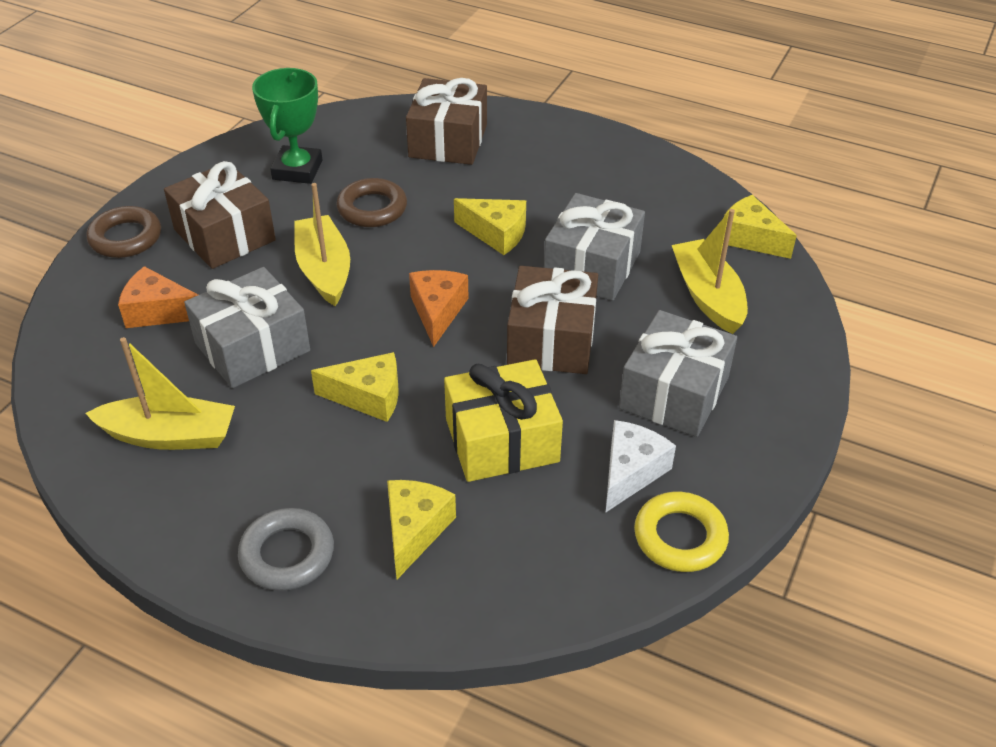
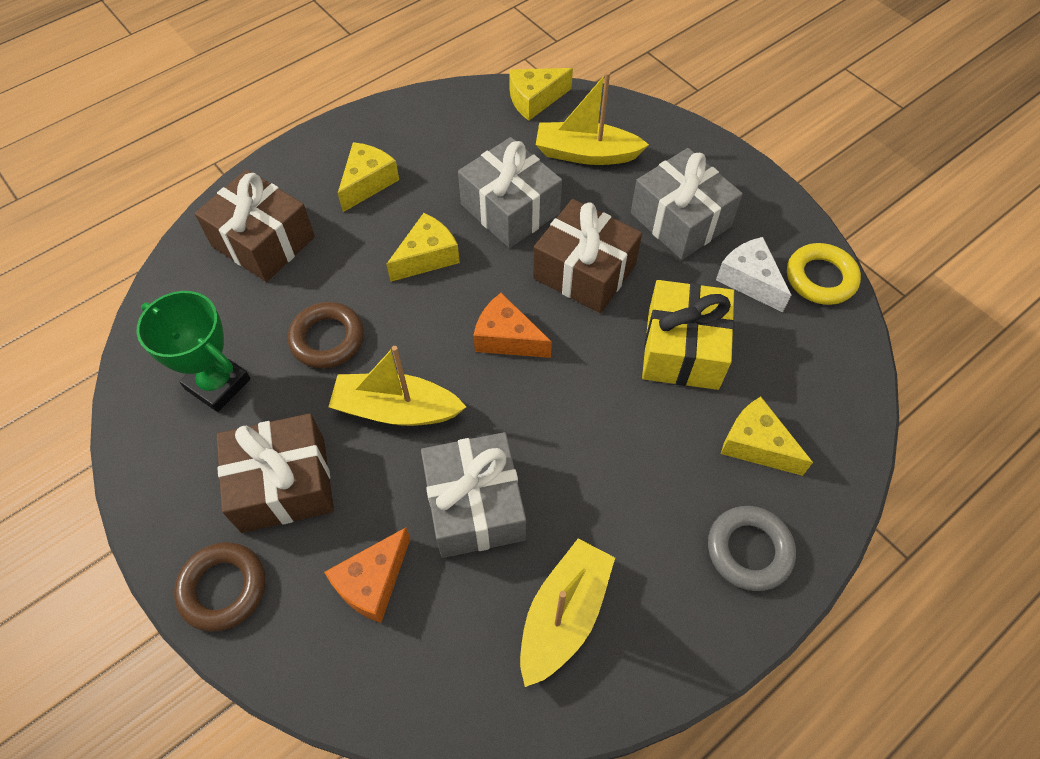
camera: 65 degrees left, 15 degrees up
yellow cheese [311,352,399,422] -> yellow cheese moved to [338,142,399,212]

